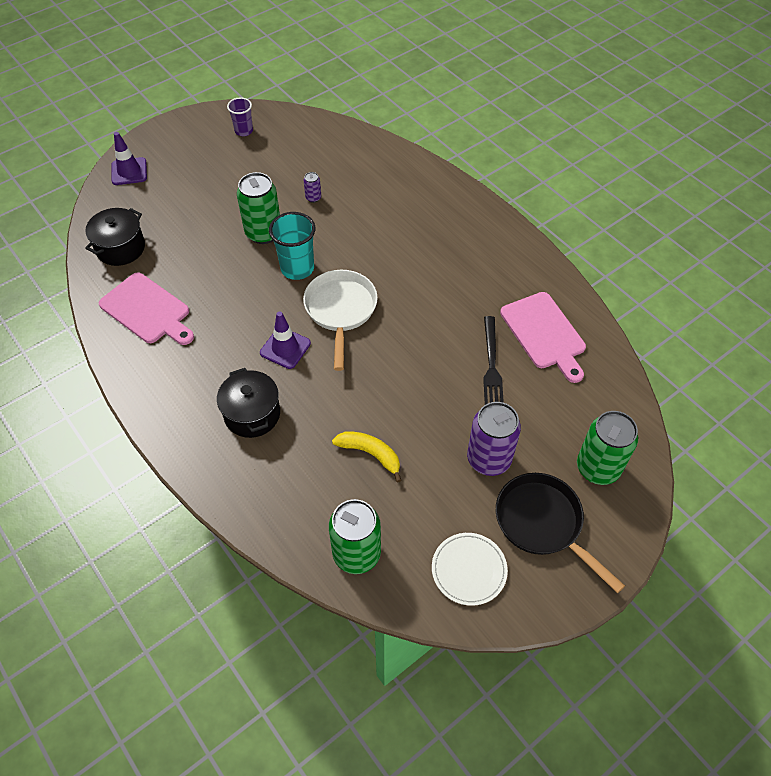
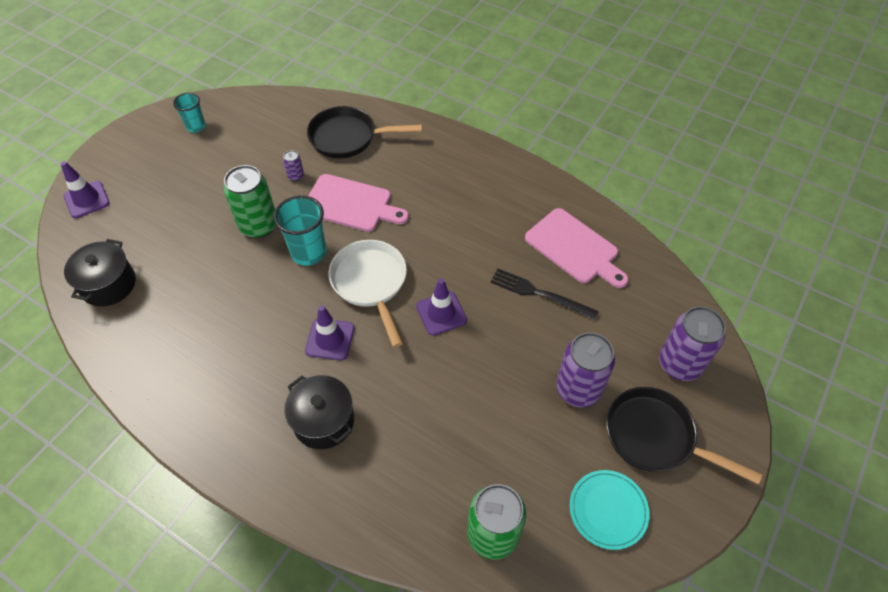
camera: 20 degrees left, 0 degrees up
pink cutting board [99,272,194,345] -> pink cutting board moved to [308,174,409,232]
purple cup [227,97,253,136] -> turquoise cup [173,93,206,133]
yellow banana [332,431,402,483] -> none
white plate [432,533,508,606] -> turquoise plate [569,470,650,550]
black fork [483,316,504,405] -> black fork turned 135 degrees clockwise [490,268,599,320]
green can [577,411,638,485] -> purple can [659,306,726,381]
none -> black pan [307,106,422,158]
none -> purple traffic cone [416,278,467,336]

